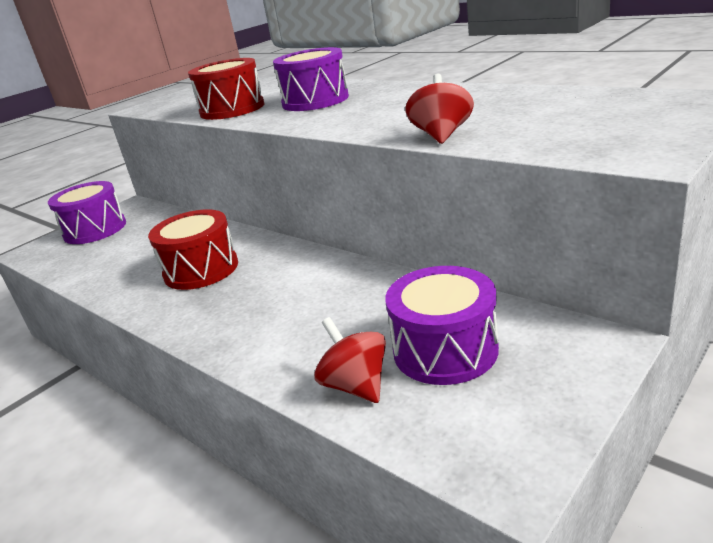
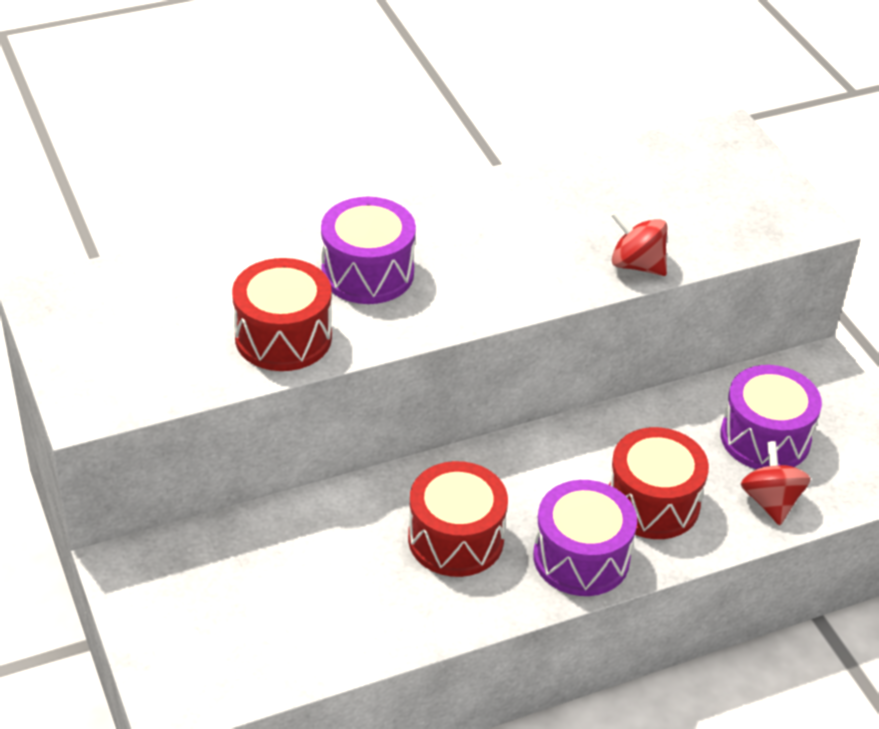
camera: 70 degrees left, 15 degrees up
purple drum [48,181,126,244] -> purple drum moved to [533,480,637,596]
red spinning top [314,317,386,403] -> red spinning top turned 90 degrees clockwise [741,441,811,525]
none -> red drum [609,427,709,539]

